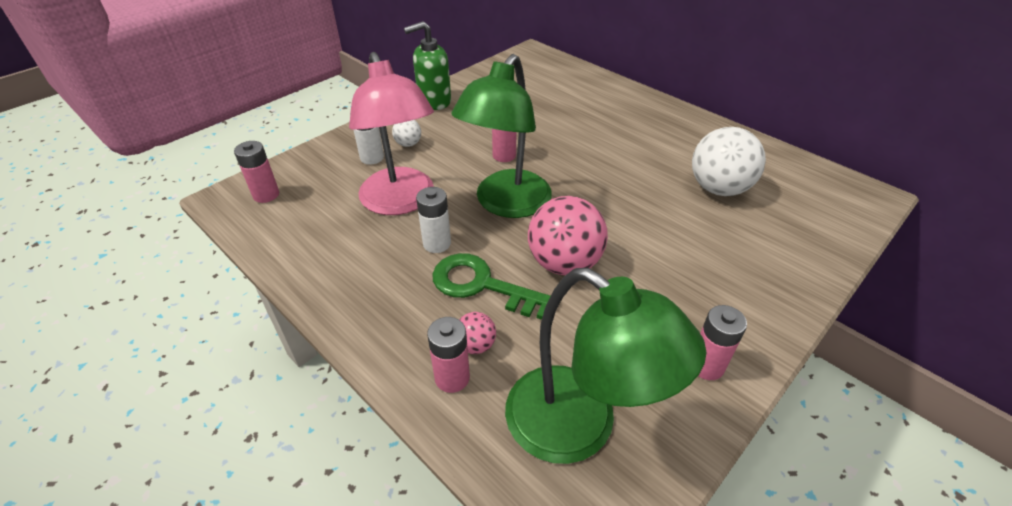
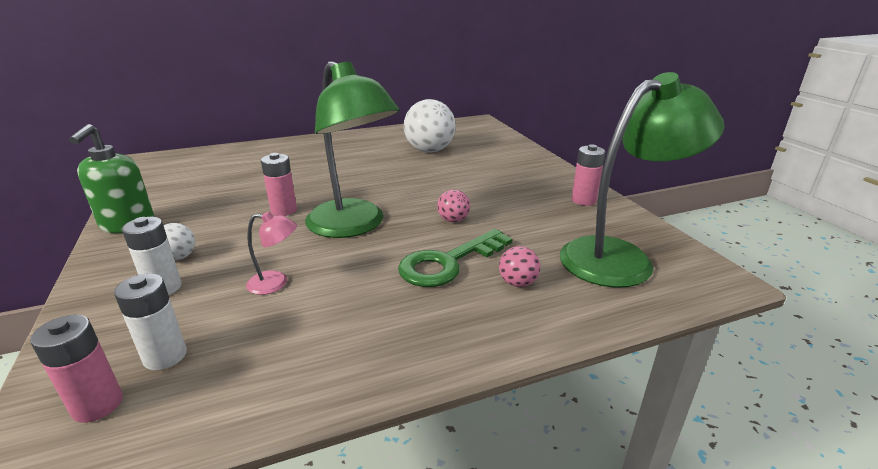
camera: 65 degrees left, 15 degrees down
pink lamp [349,52,434,215] -> pink lamp [246,212,297,295], size x0.41
white battery [416,187,451,253] -> white battery moved to [114,273,187,370]
pink battery [427,317,470,393] -> none
pink ball [528,196,608,275] -> pink ball [437,189,470,222], size x0.47

